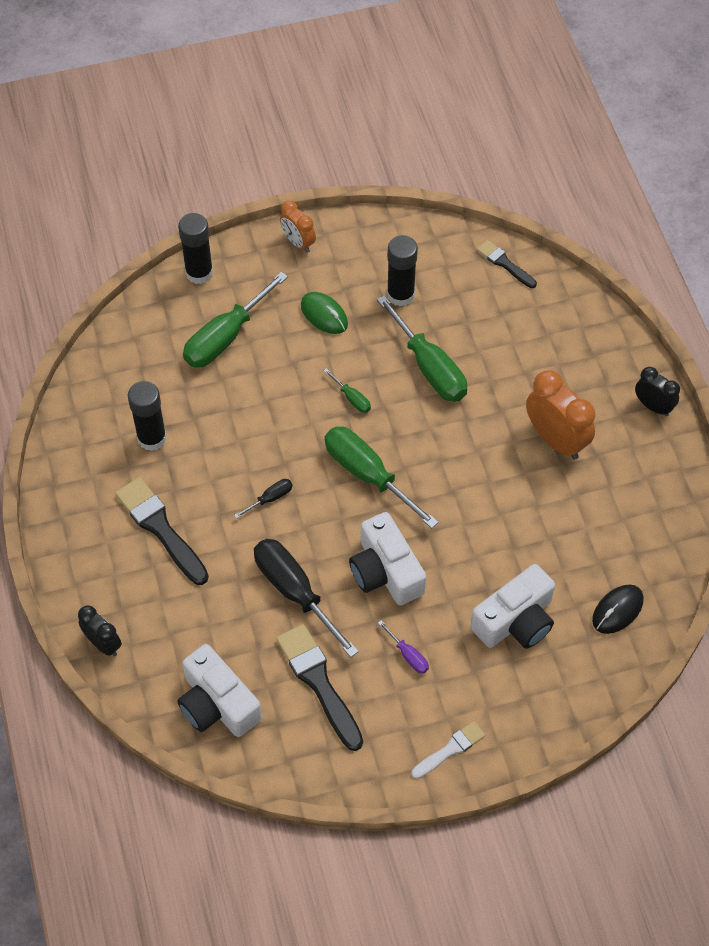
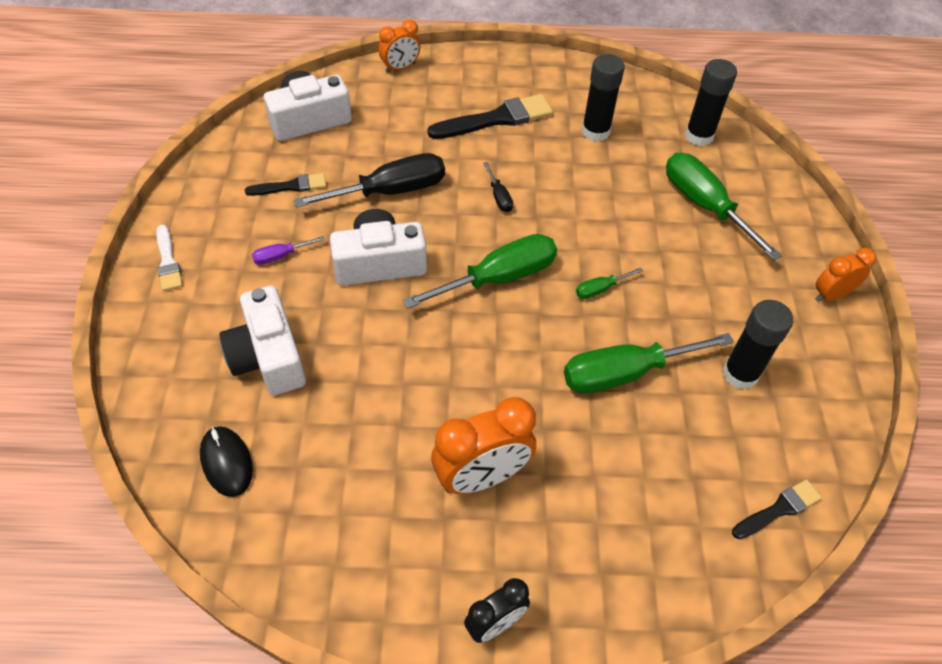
camera: 105 degrees right, 5 degrees down
black clock [78,605,122,656] -> orange clock [379,19,421,73]
black glue stick [178,213,213,284] -> black glue stick moved to [685,59,737,146]
black brush [276,624,363,751] -> black brush [245,173,326,196], size x0.58
green mouse [301,292,348,334] -> none

